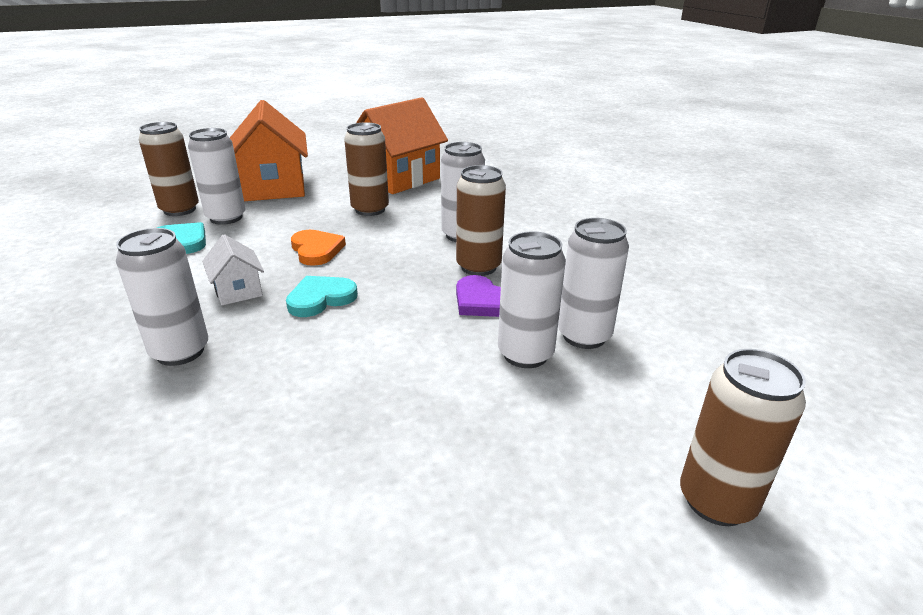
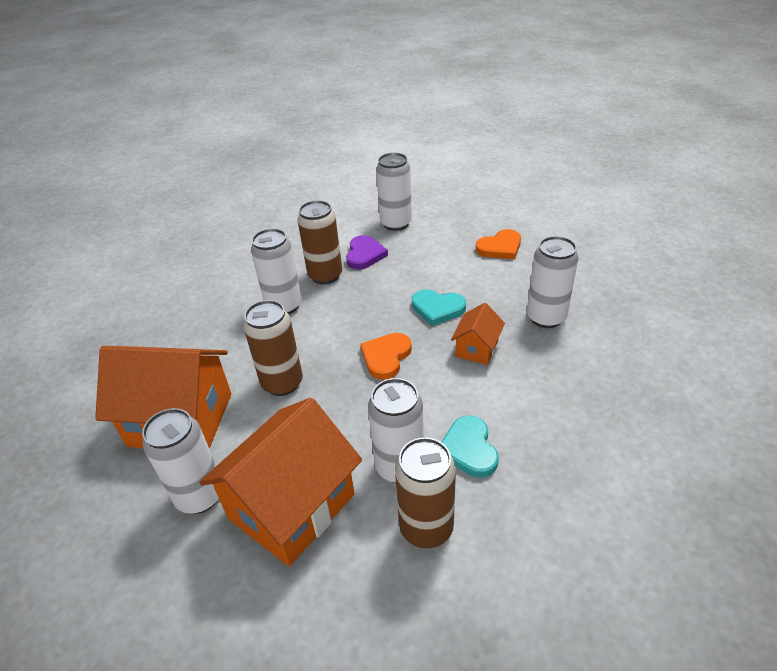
camera: 125 degrees left, 10 degrees up
white house [202,234,264,305] -> orange house [451,303,505,365]
white can [558,218,629,349] -> white can moved to [142,408,219,514]
brown can [680,349,806,526] -> none
none -> orange heart [476,229,521,259]

